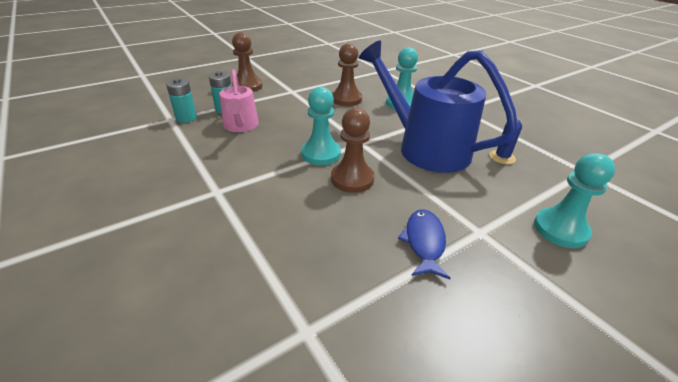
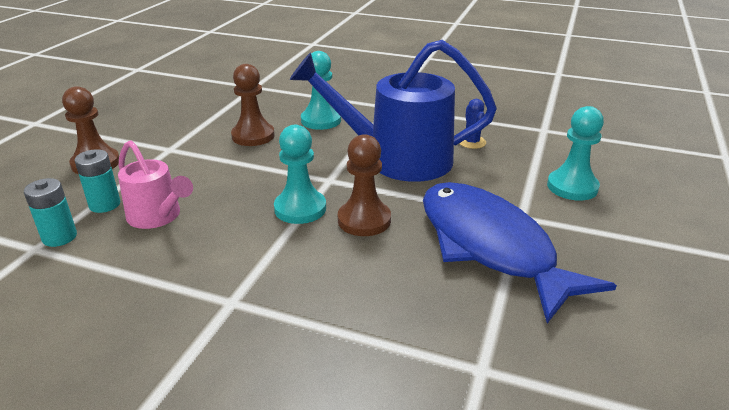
camera: 35 degrees left, 5 degrees down
blue fish [398,209,450,279] -> blue fish [423,182,617,323], size x2.23

